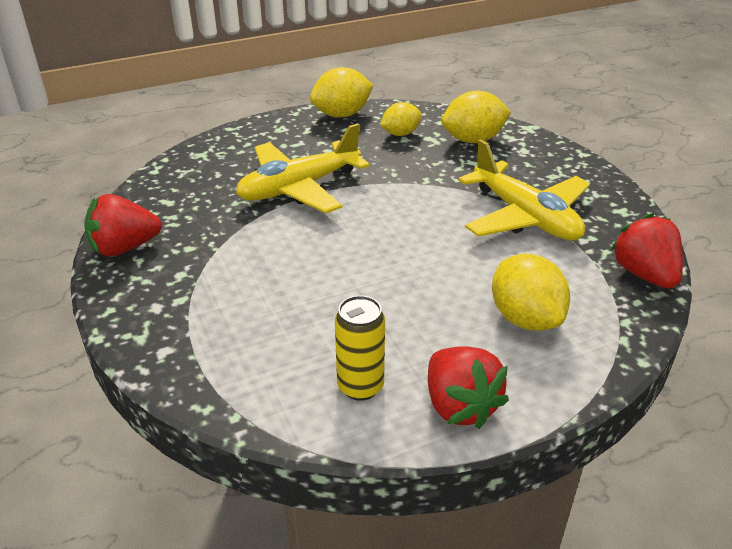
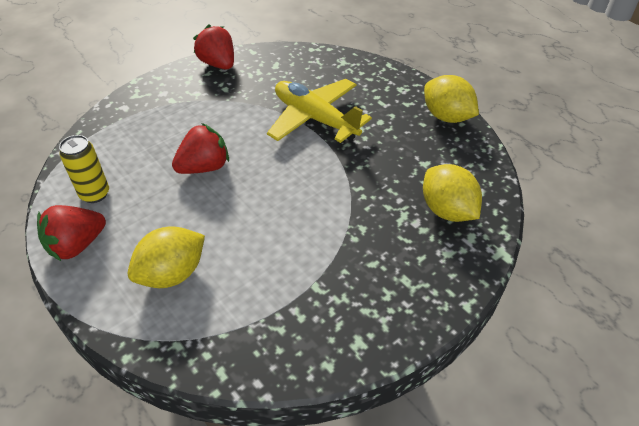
camera: 75 degrees right, 10 degrees up
yellow lemon [380,102,421,136] -> none
yellow plane [458,139,590,241] -> none
red strawberry [611,213,683,289] -> red strawberry moved to [172,123,229,174]

